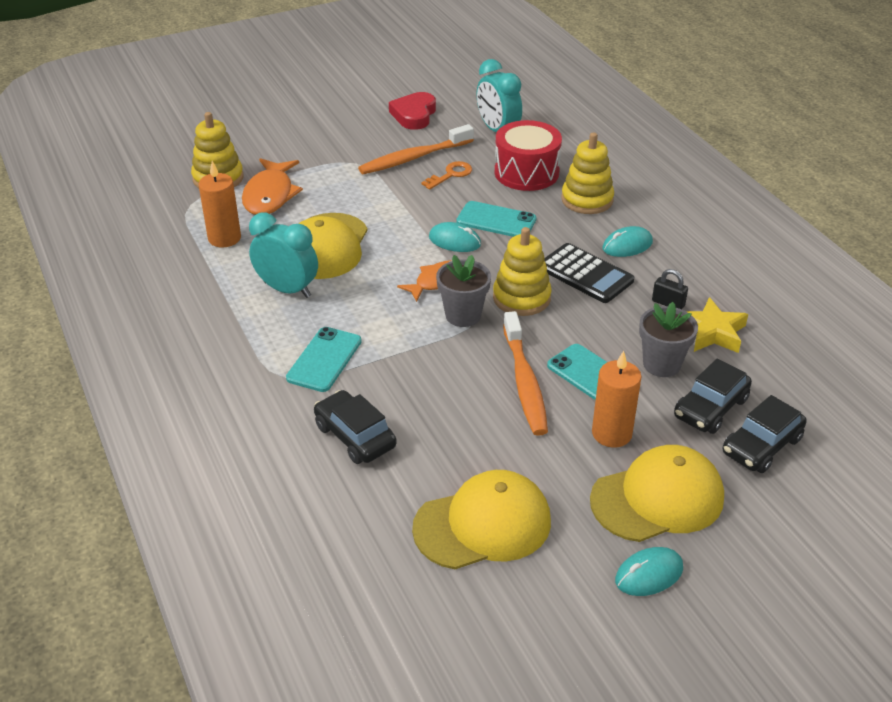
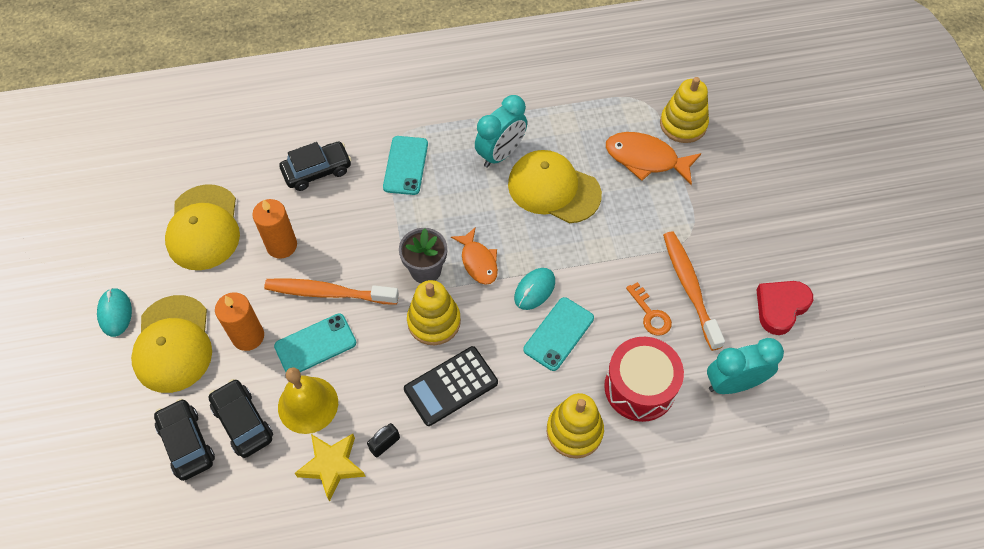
camera: 105 degrees right, 20 degrees up
orange candle [199,161,241,247] -> orange candle moved to [252,199,297,259]
turquoise phone [286,327,362,392] -> turquoise phone turned 60 degrees clockwise [383,136,428,195]
red heart [389,92,436,130] -> red heart turned 75 degrees counterclockwise [756,281,813,335]
turquoise mouse [603,226,653,257] -> none
grey flower pot [639,302,698,377] -> yellow bell [278,367,338,434]

